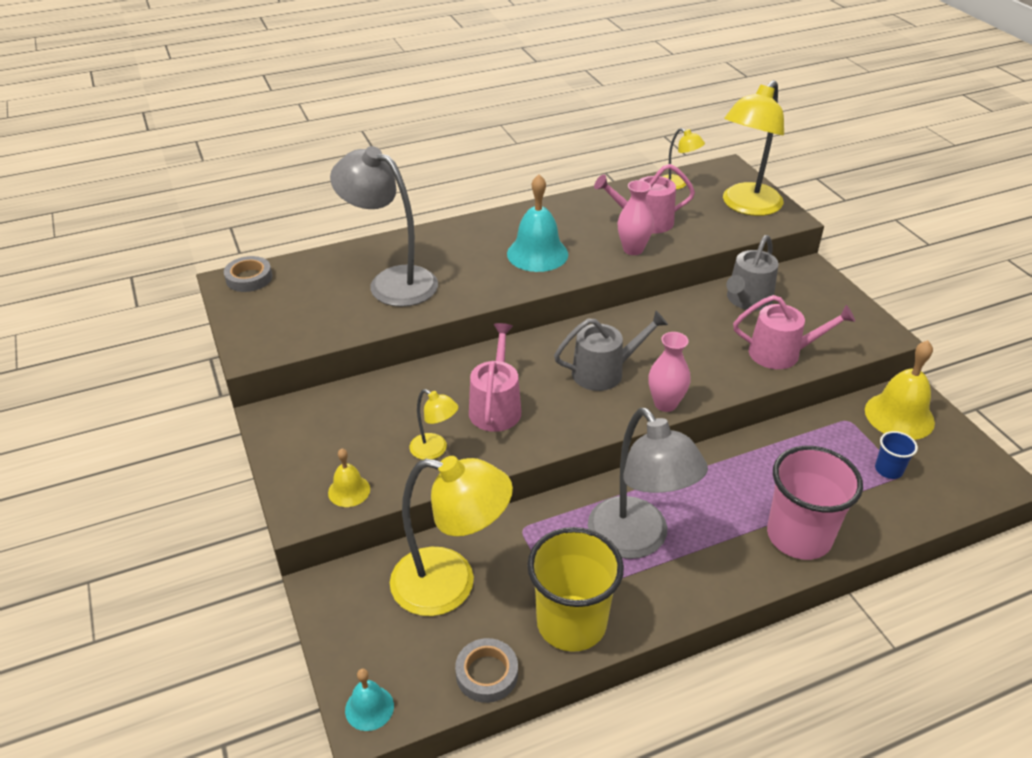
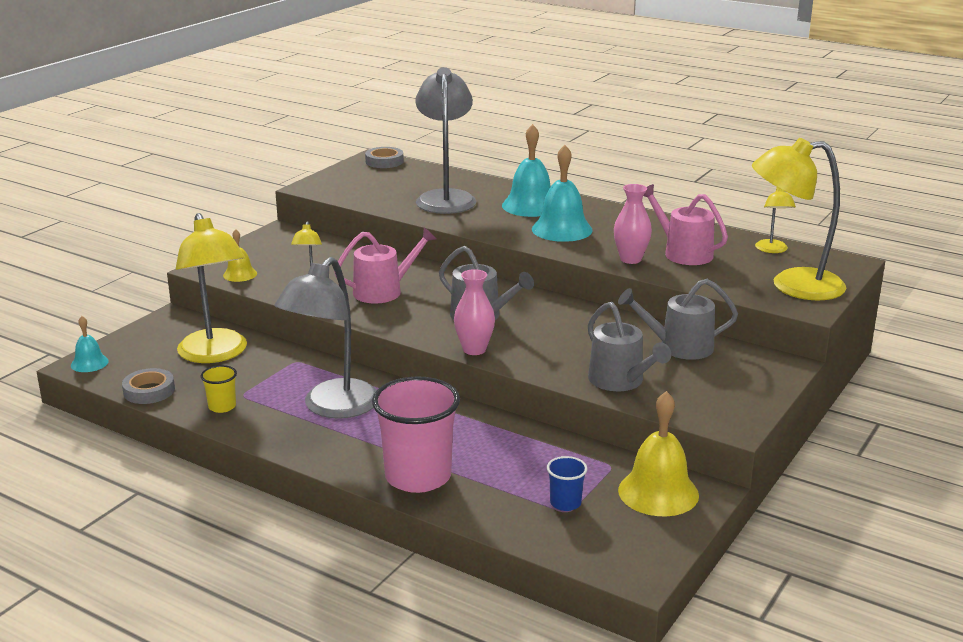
camera: 55 degrees right, 15 degrees down
yellow cup [527,527,624,652] -> yellow cup [201,365,237,413], size x0.46
pink watering can [733,295,855,369] -> grey watering can [588,302,671,391]
none -> turquoise bell [502,124,551,217]

